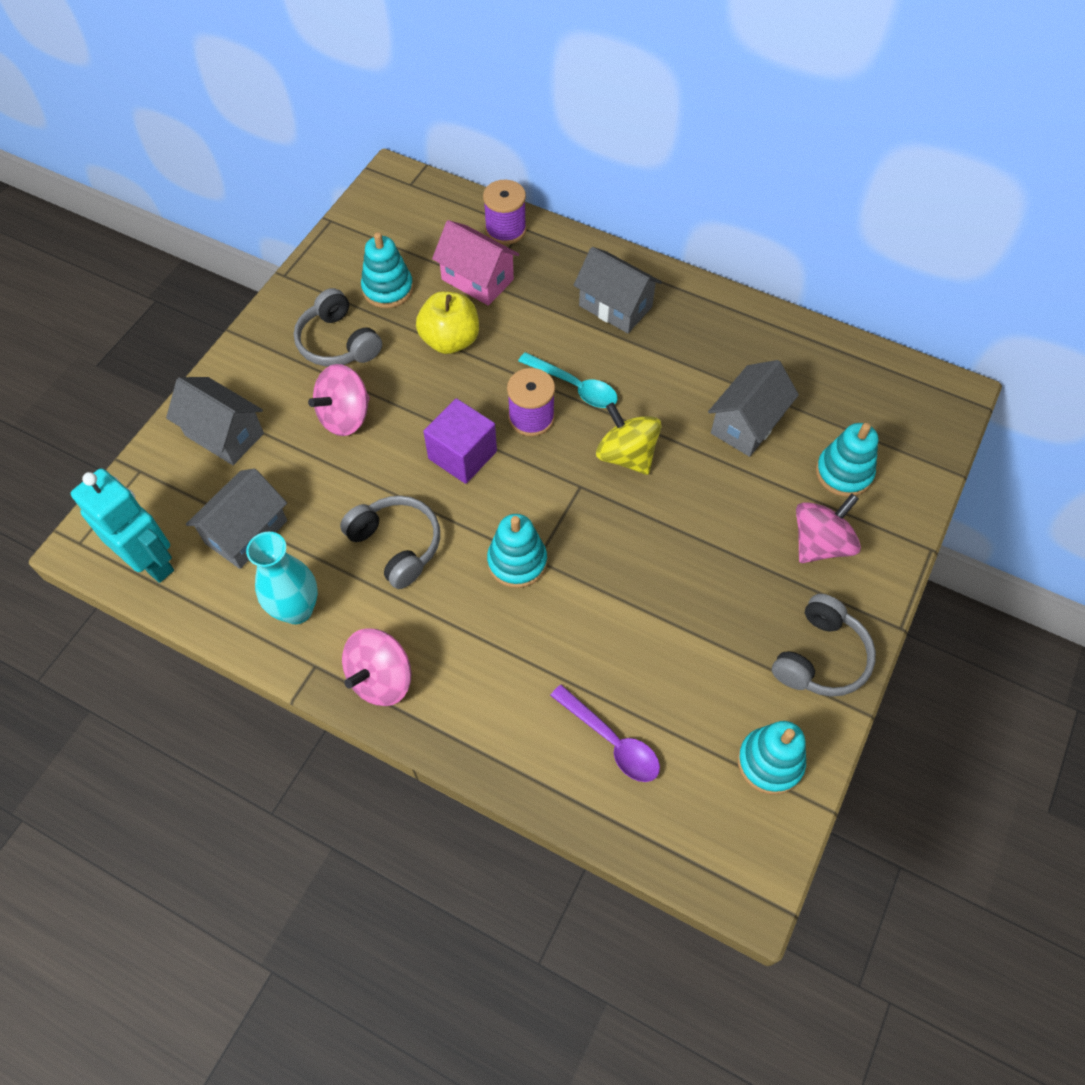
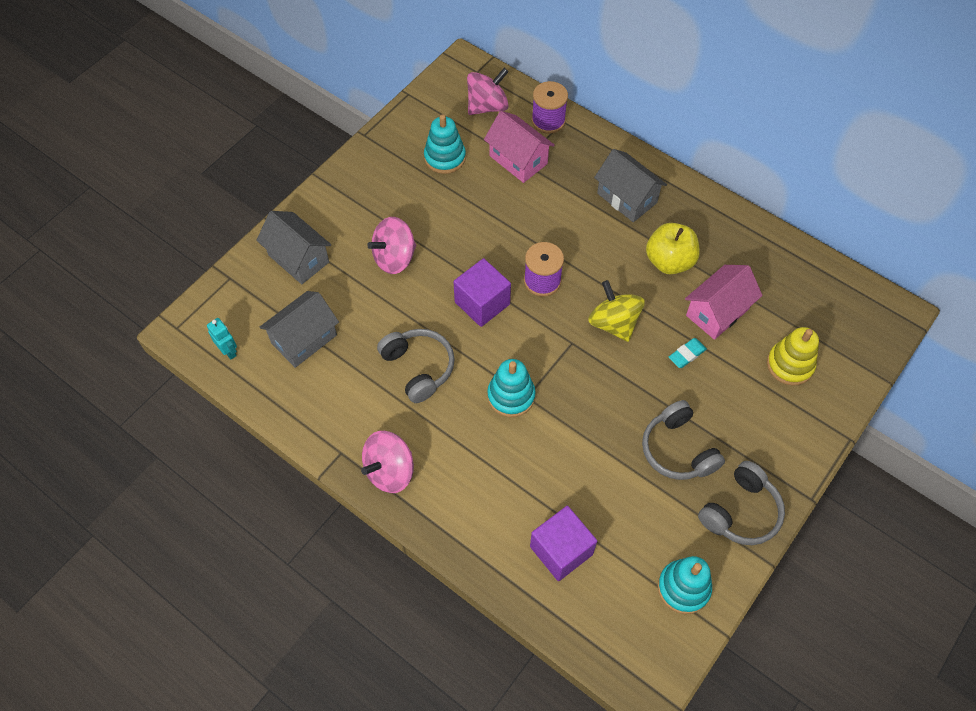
camera: 10 degrees right, 0 degrees up
turquoise robot [71,468,174,583] -> turquoise robot [207,318,237,359], size x0.48
turquoise vase [246,532,318,624] -> none
grey headphones [294,288,382,366] -> grey headphones moved to [642,400,725,480]
yellow apple [416,291,479,354] -> yellow apple moved to [646,223,700,274]
turquoise spoon [518,352,618,408] -> none
purple spoon [550,685,660,782] -> purple cube [530,506,597,581]
grey house [708,360,799,457] -> pink house [685,265,763,340]
pink spinning top [796,493,861,563] -> pink spinning top moved to [467,68,509,115]
turquoise stacking toy [816,423,878,497] -> yellow stacking toy [767,327,819,386]
none -> turquoise eraser [669,338,707,368]

